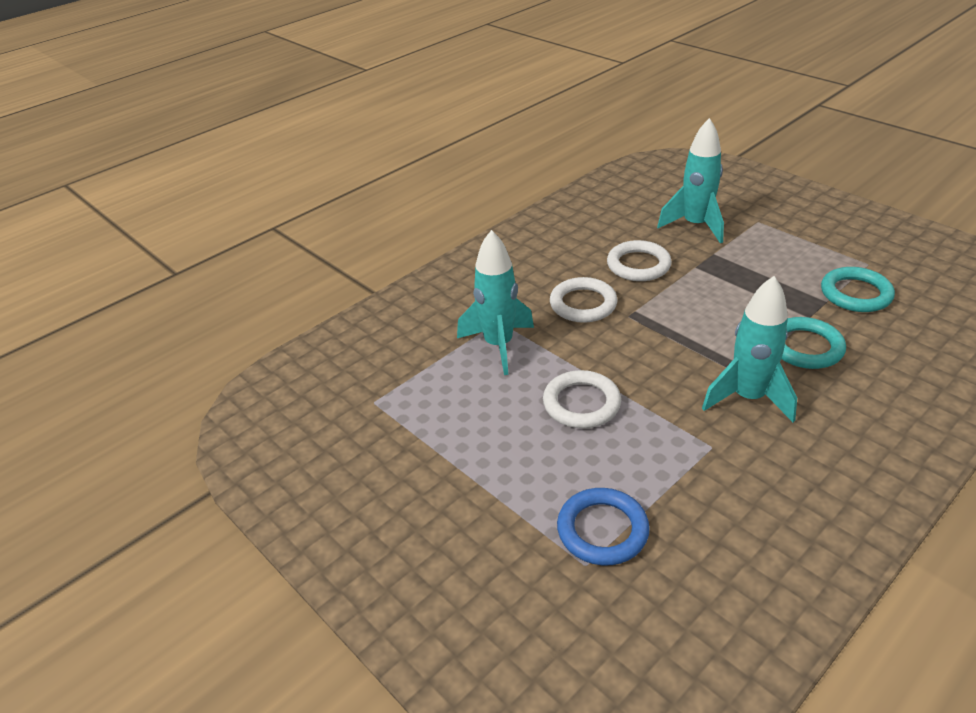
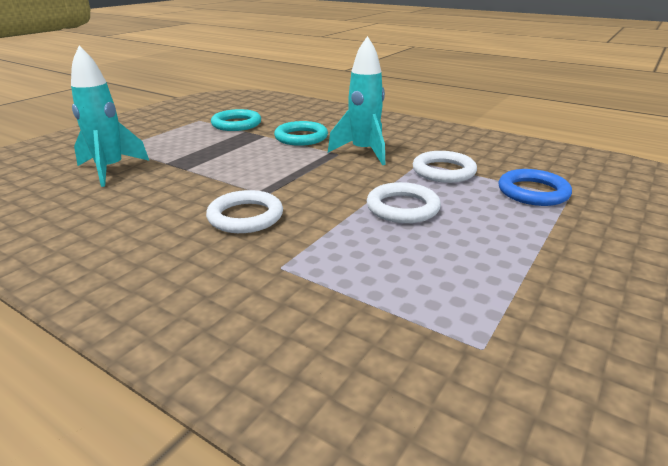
camera: 105 degrees left, 10 degrees down
turquoise rocket [457,230,534,375] -> none
white ring [607,240,672,281] -> white ring moved to [413,151,477,183]

